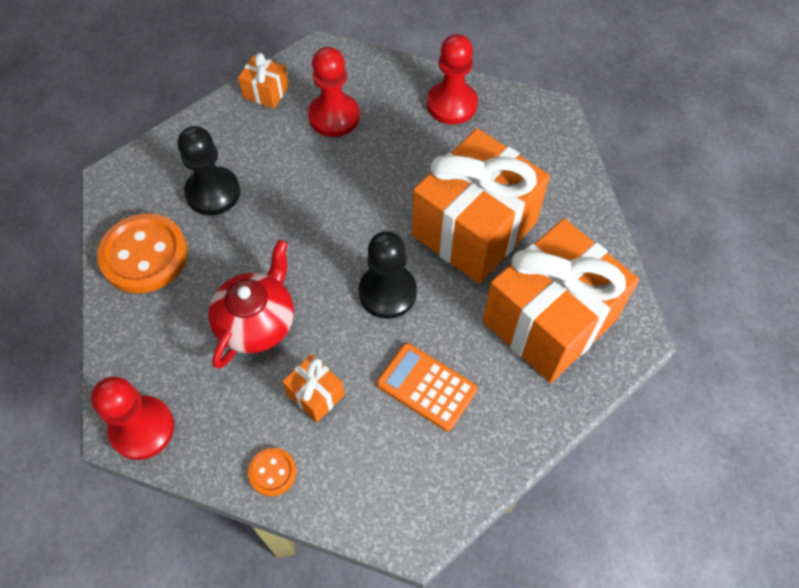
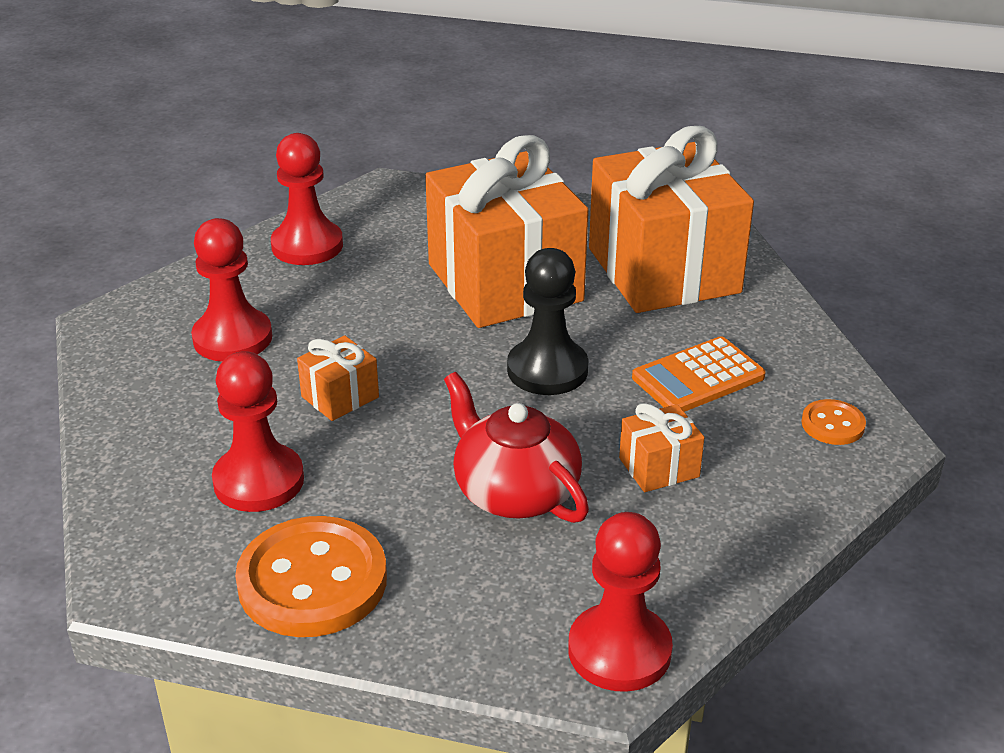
camera: 65 degrees left, 25 degrees down
black pawn [178,126,240,215] -> red pawn [212,351,304,512]
orange gift [238,53,289,109] -> orange gift moved to [297,336,379,421]
orange button [248,448,296,496] -> orange button moved to [801,399,866,445]

